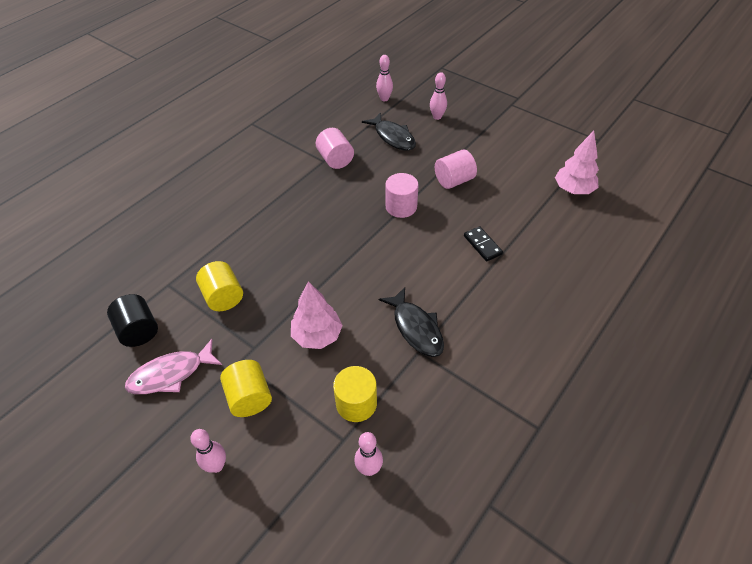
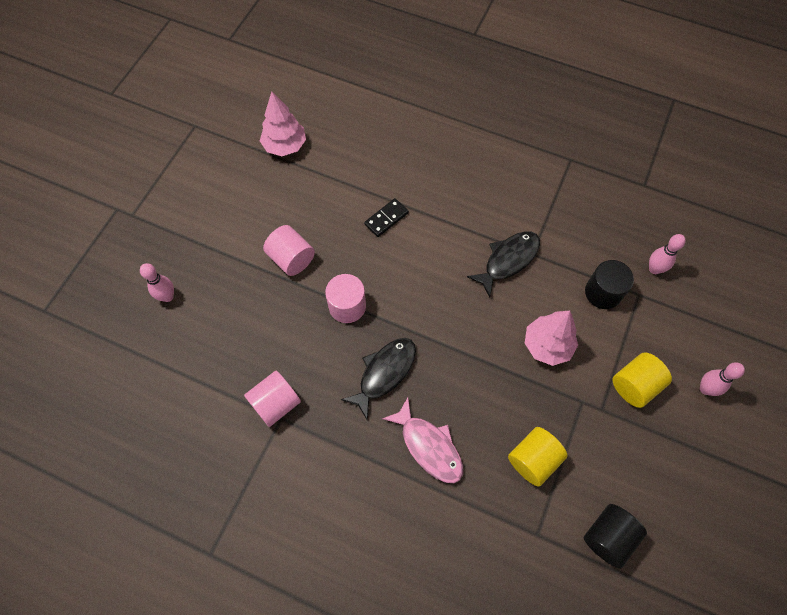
camera: 105 degrees left, 15 degrees up
pink fish [125,339,222,394] -> pink fish moved to [382,398,463,483]
yellow cylinder [333,366,377,422] -> black cylinder [585,260,634,309]
black fish [362,113,416,151] -> black fish moved to [341,338,416,420]
pink bowling pin [376,55,393,101] -> none

